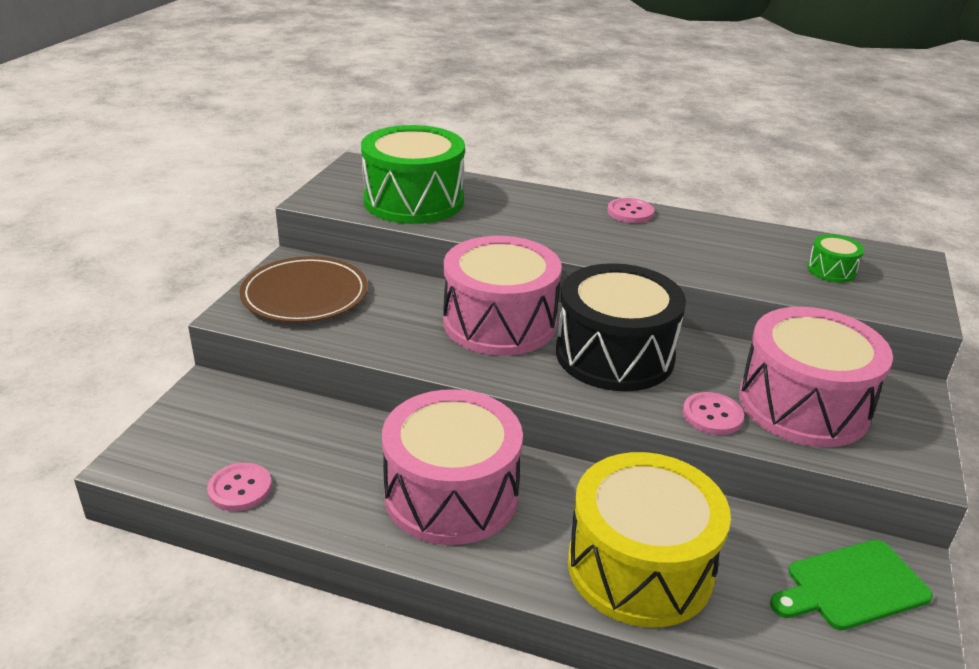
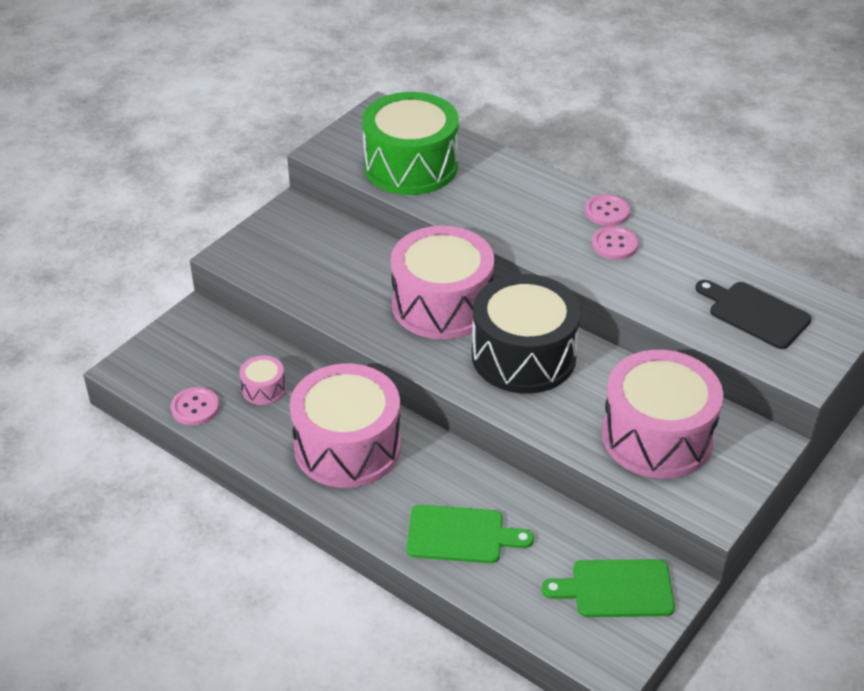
camera: 20 degrees right, 10 degrees up
brown plate [240,256,368,323] -> none
yellow drum [568,452,731,627] -> green cutting board [406,505,534,563]
pink button [683,392,744,435] -> pink button moved to [592,226,638,260]
green drum [807,234,864,283] -> black cutting board [695,280,811,349]
none -> pink drum [240,355,286,405]

